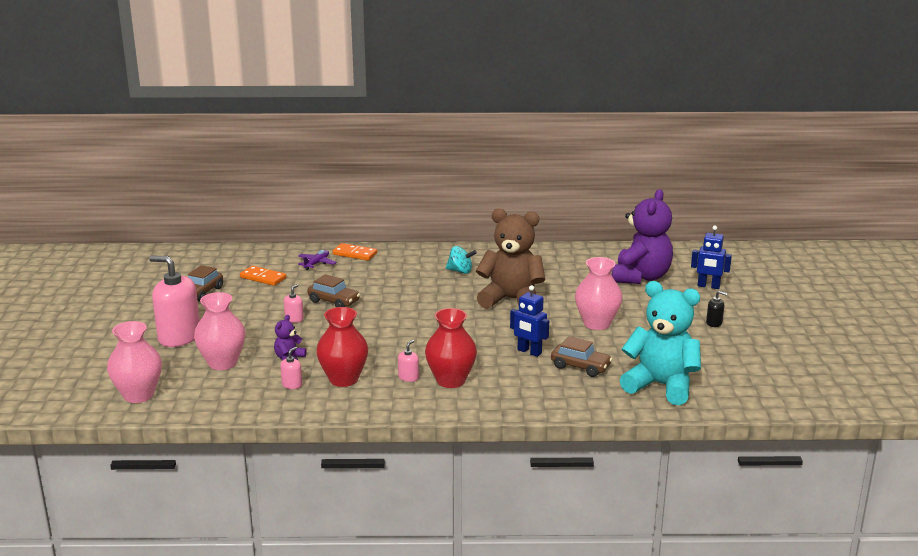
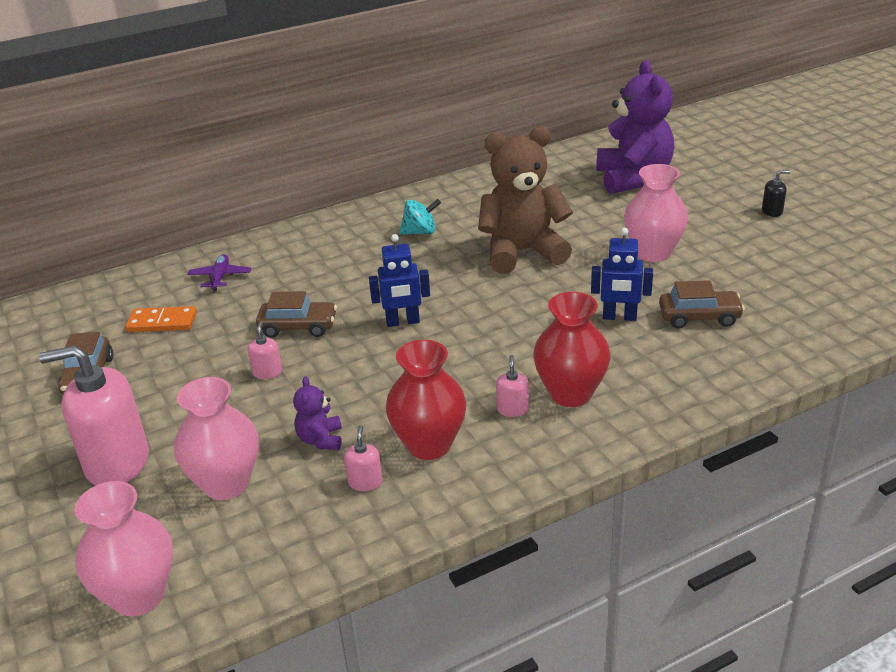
camera: 25 degrees left, 10 degrees up
orange domino [332,243,377,261] -> none
turquoise teddy bear [620,281,701,405] -> none
blue robot [691,226,732,289] -> blue robot moved to [369,234,430,327]

